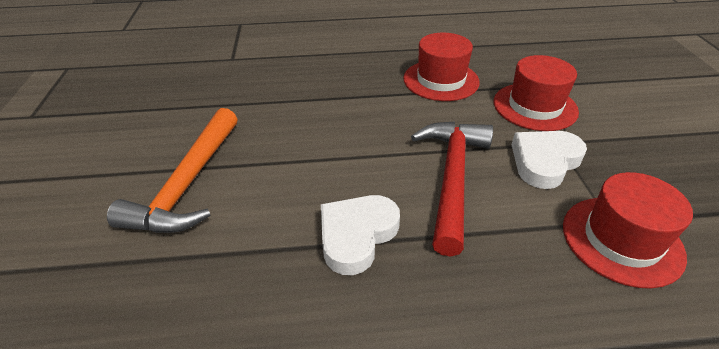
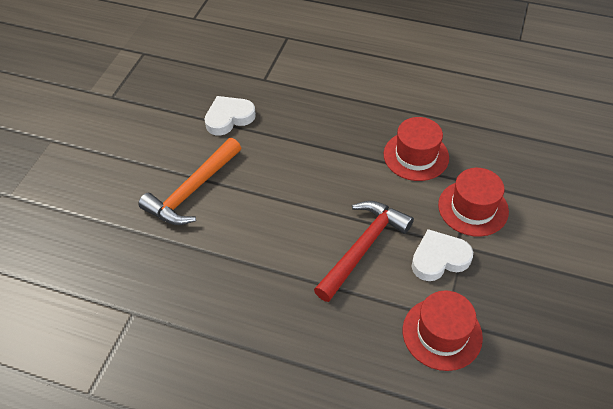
camera: 25 degrees right, 10 degrees up
white heart [321,195,400,275] -> white heart moved to [204,96,256,136]

